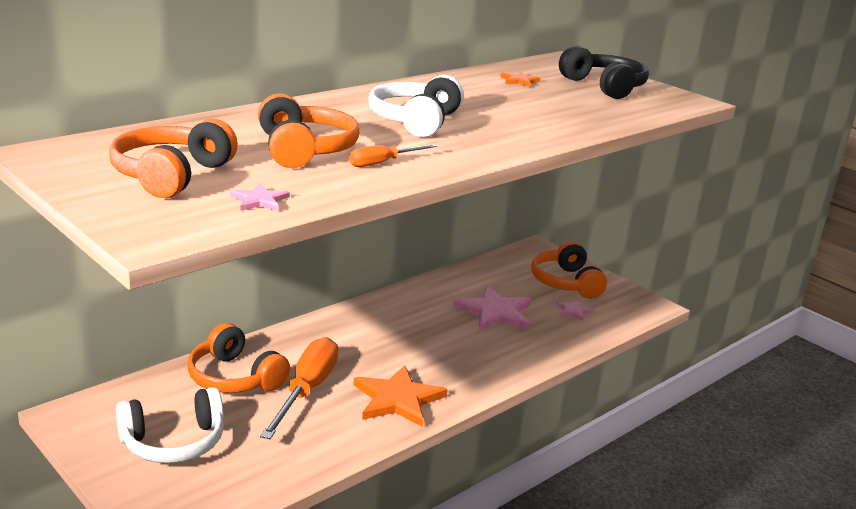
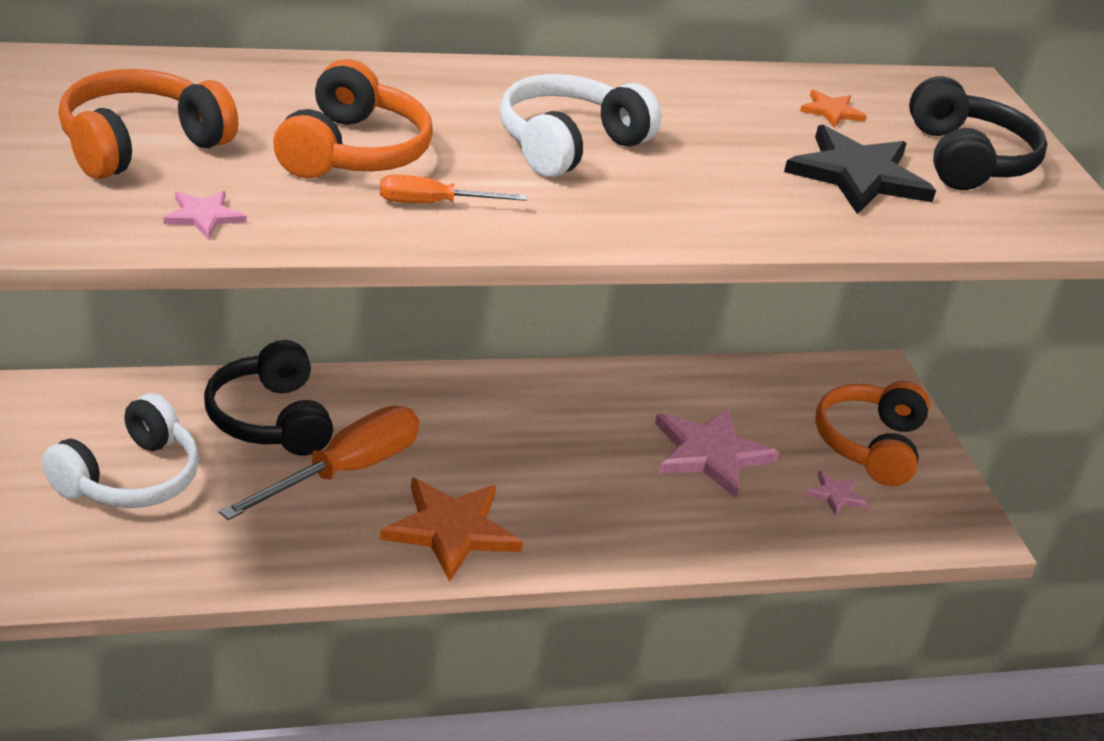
camera: 25 degrees right, 10 degrees up
white headphones [116,387,224,463] -> white headphones turned 60 degrees counterclockwise [42,393,199,508]
orange headphones [187,323,290,393] -> black headphones [204,340,333,455]
none -> black star [784,125,936,214]

